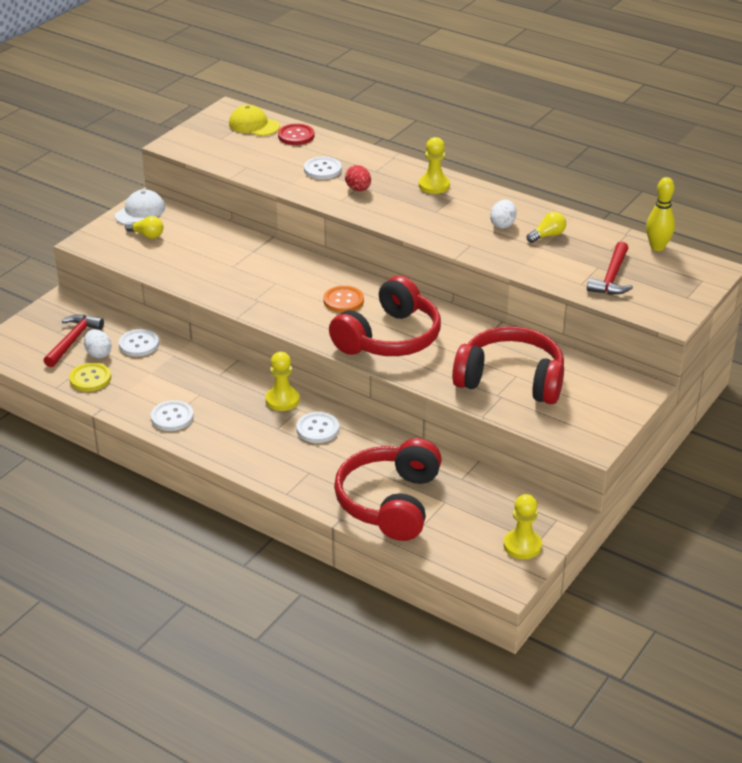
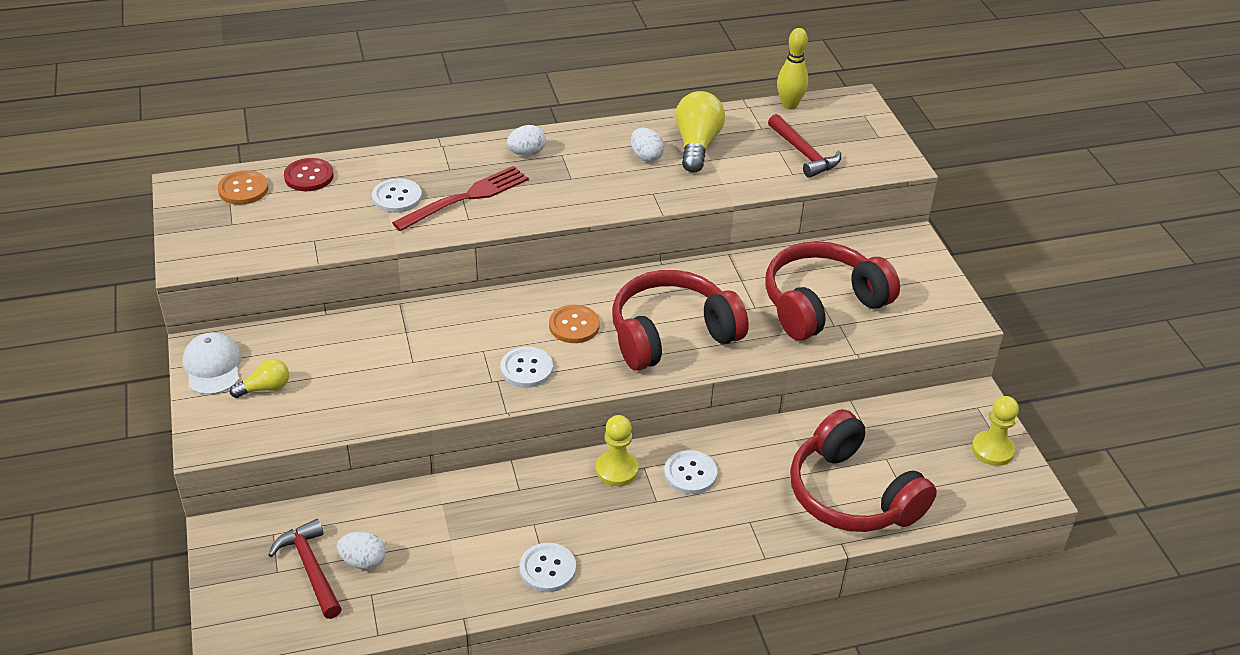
camera: 50 degrees left, 5 degrees up
yellow button [69,363,111,392] -> none
white button [119,329,159,356] -> white button moved to [501,347,553,388]
yellow cap [229,105,280,136] -> orange button [218,170,269,205]
red headphones [329,276,441,356] -> red headphones turned 105 degrees counterclockwise [612,270,749,371]
red egg [345,165,371,191] -> red fork [392,166,529,231]
yellow pawn [419,137,450,194] -> white egg [507,125,546,156]
yellow light bulb [527,212,566,243] -> yellow light bulb [675,91,725,172], size x1.81

